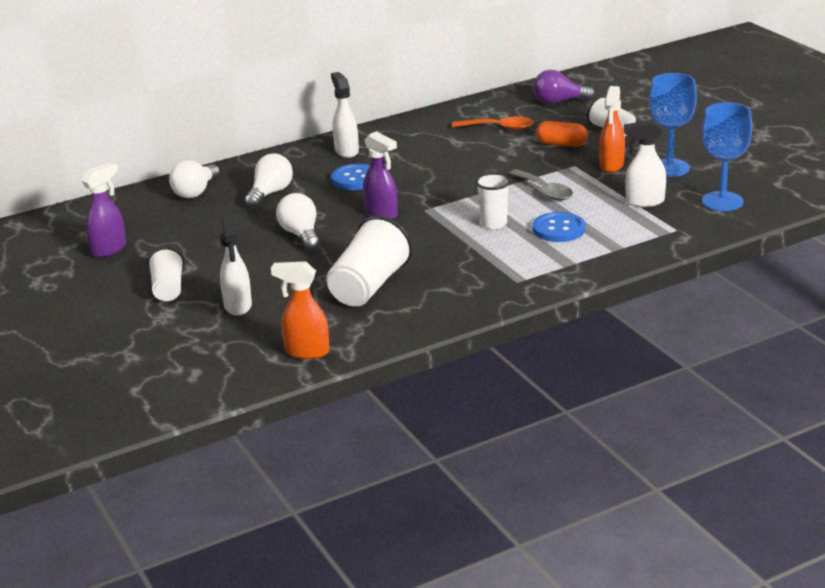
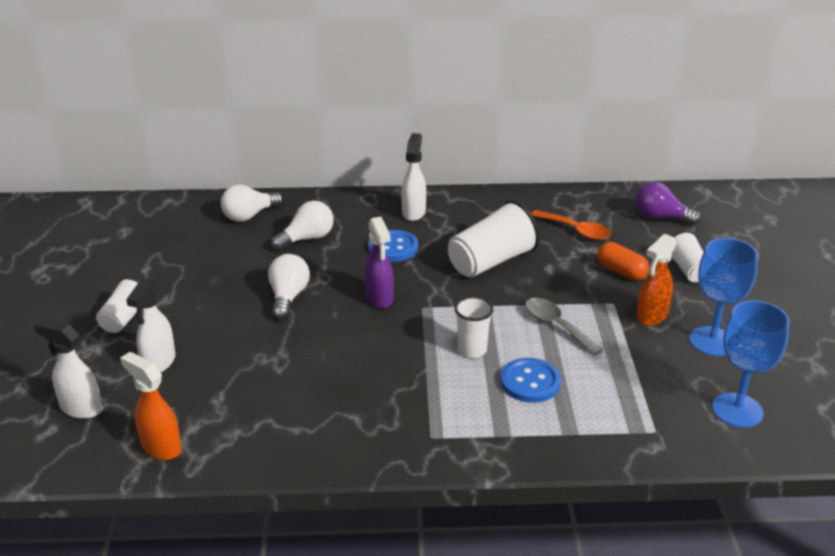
camera: 25 degrees right, 5 degrees up
purple spray bottle [82,163,126,258] -> none
white cup [326,216,413,307] -> white cup moved to [448,200,540,278]
grey spoon [509,169,573,201] -> grey spoon turned 150 degrees clockwise [525,298,603,356]
white spray bottle [624,120,666,207] -> white spray bottle moved to [34,319,102,419]

